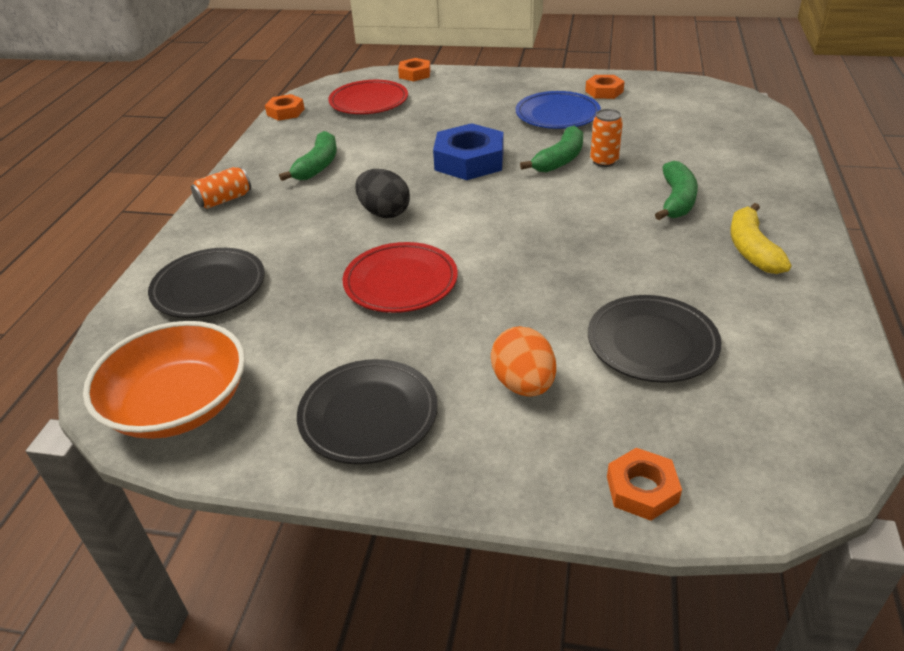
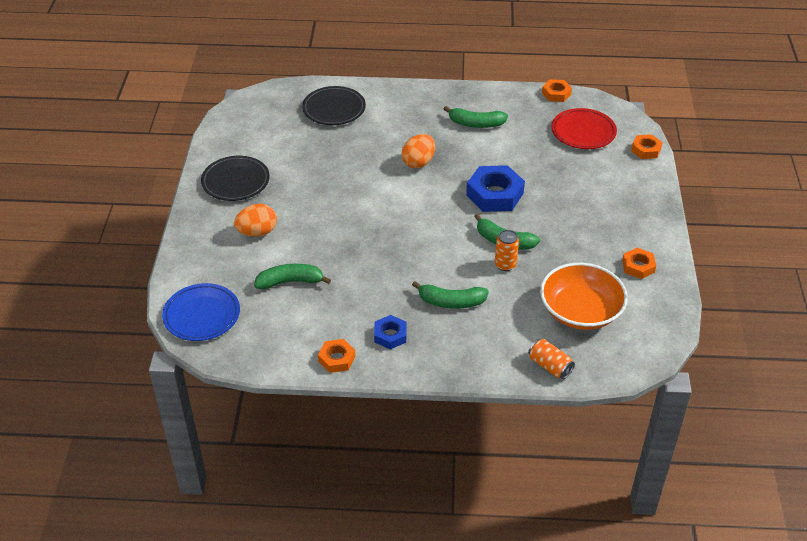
camera: 80 degrees right, 5 degrees up
orange bowl [83,321,245,439] -> orange bowl moved to [540,263,628,330]
orange can [191,167,251,209] -> orange can moved to [528,339,575,379]
red plate [342,242,458,313] -> none
black egg [355,169,410,218] -> orange egg [401,134,435,168]
blue plate [516,91,601,129] -> blue plate moved to [162,283,240,341]
black plate [588,295,722,383] -> green banana [254,264,331,289]
orange nut [607,448,682,521] -> orange nut moved to [318,339,356,373]
yellow banana [730,203,792,274] -> blue nut [374,315,407,349]

